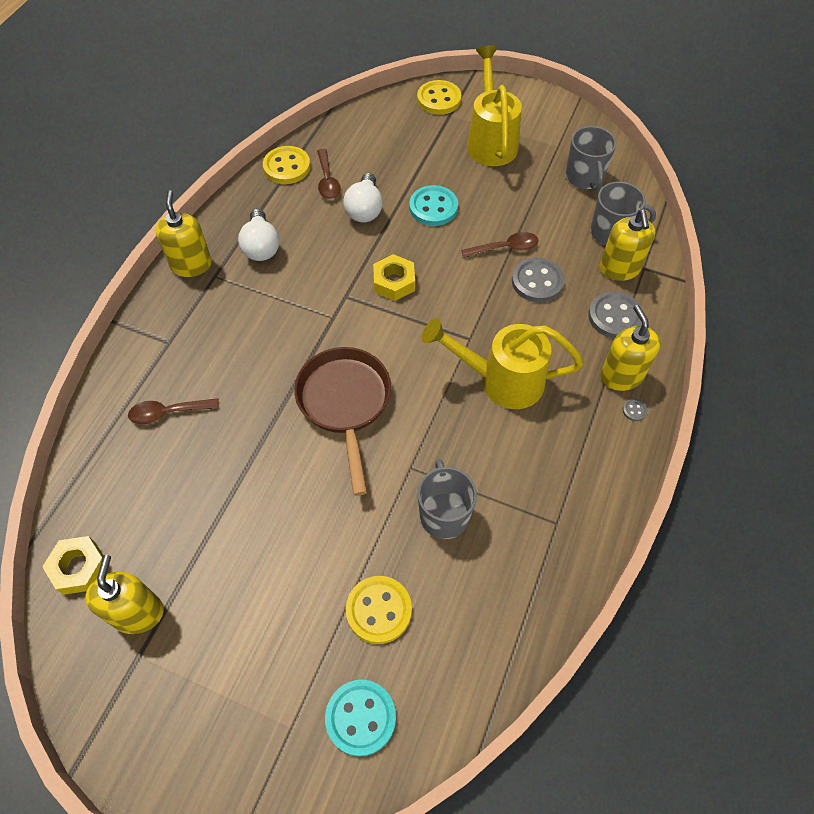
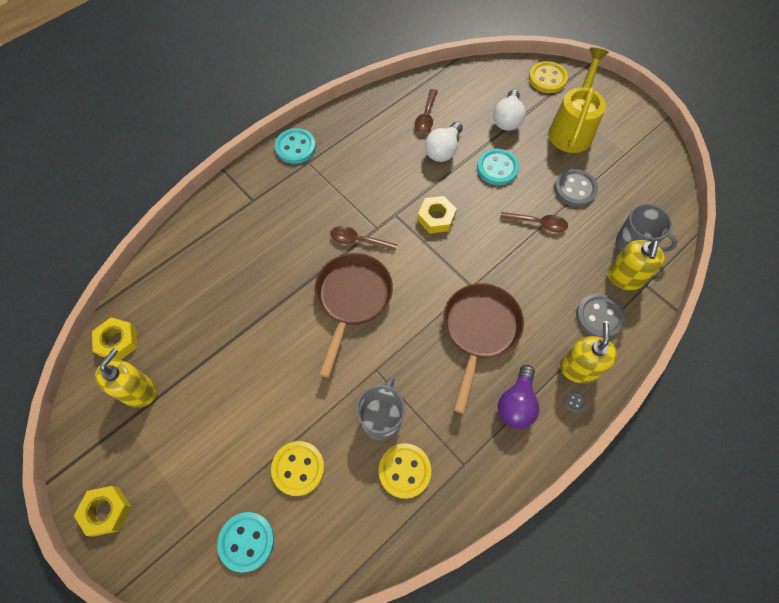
camera: 25 degrees right, 5 degrees up
brown spoon [128,398,219,424] -> brown spoon moved to [330,226,397,252]
yellow soap dispenser [155,190,212,277] -> turquoise button [275,128,316,164]
white light bulb [238,209,279,261] -> white light bulb moved to [493,90,526,131]
yellow button [263,146,311,184] -> yellow button moved to [379,443,431,499]
yellow watering can [422,318,583,409] -> brown pan [443,283,524,414]
grey button [512,257,565,302] -> grey button moved to [554,169,598,207]
grey mug [566,126,616,191] -> none
none -> yellow nut [74,486,131,536]
none -> purple light bulb [498,365,539,429]

